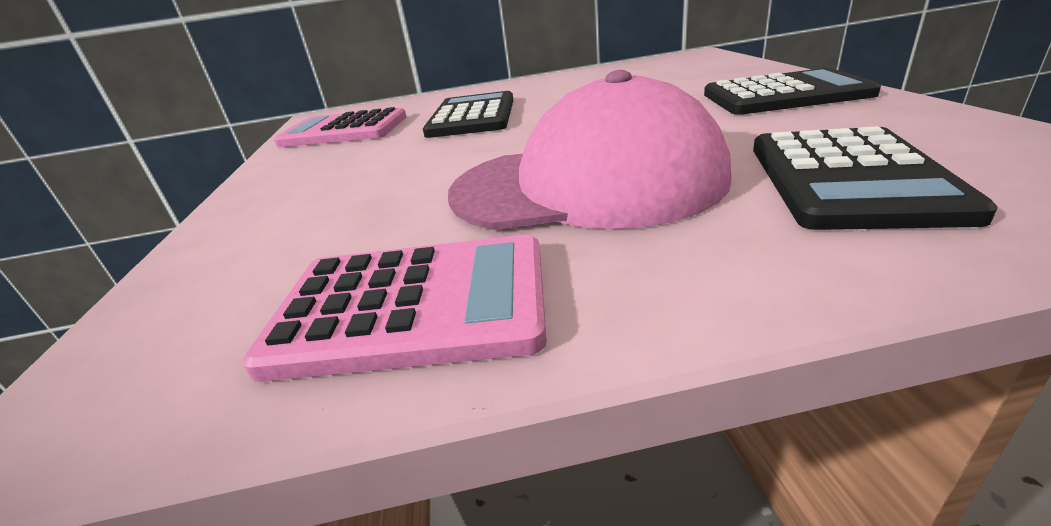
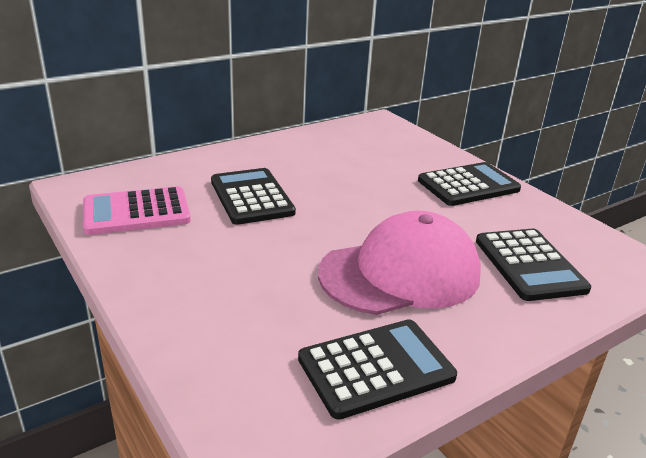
camera: 30 degrees left, 0 degrees up
pink calculator [242,235,547,382] -> black calculator [298,319,457,420]

